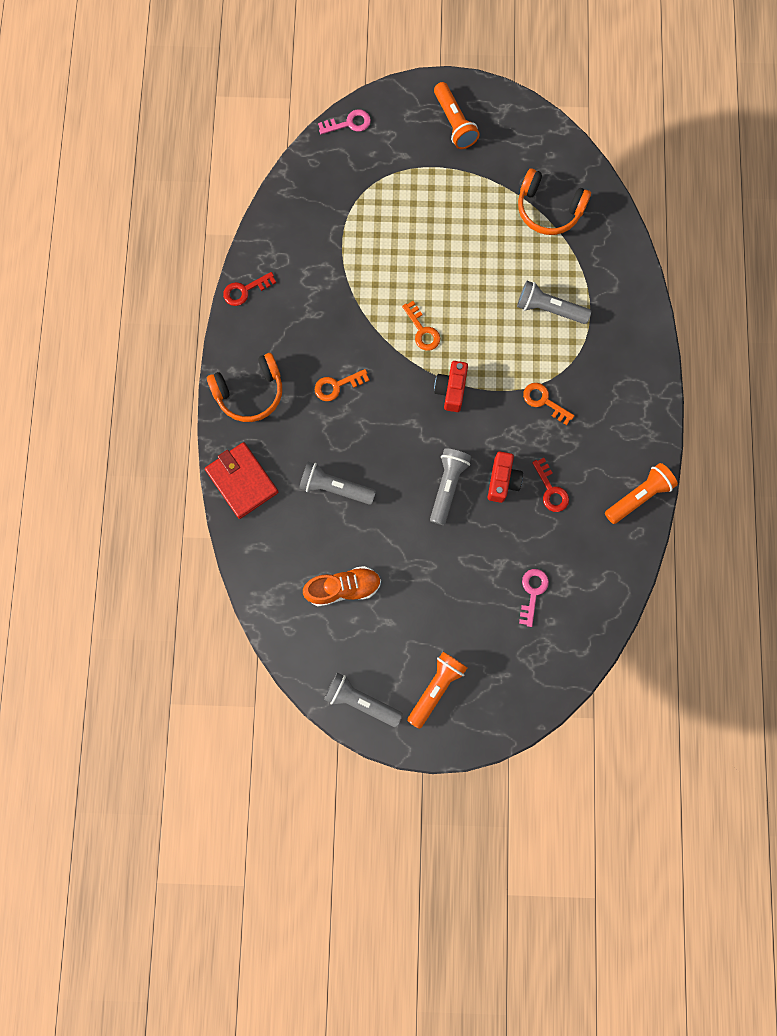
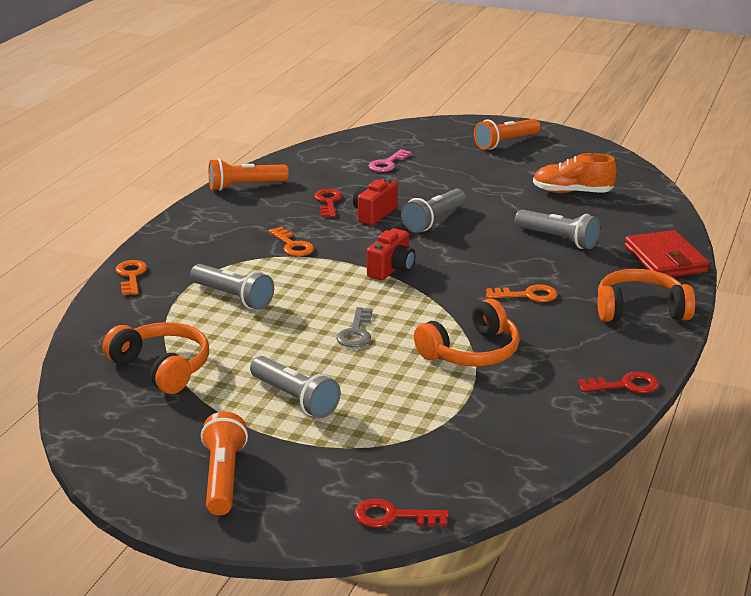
camera: 160 degrees left, 50 degrees down
pink key [318,109,371,134] -> red key [354,499,449,528]
grey flashlight [324,673,403,727] -> grey flashlight moved to [250,356,341,418]
orange key [402,301,440,351] -> orange key moved to [116,260,147,295]
none -> grey key [336,307,373,347]
none -> orange headphones [414,299,520,366]

